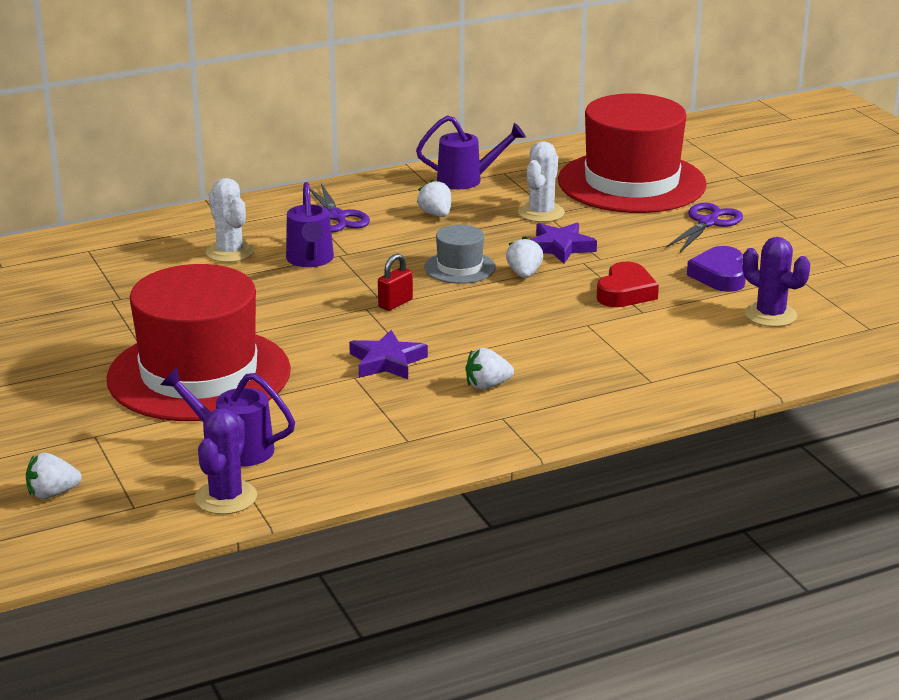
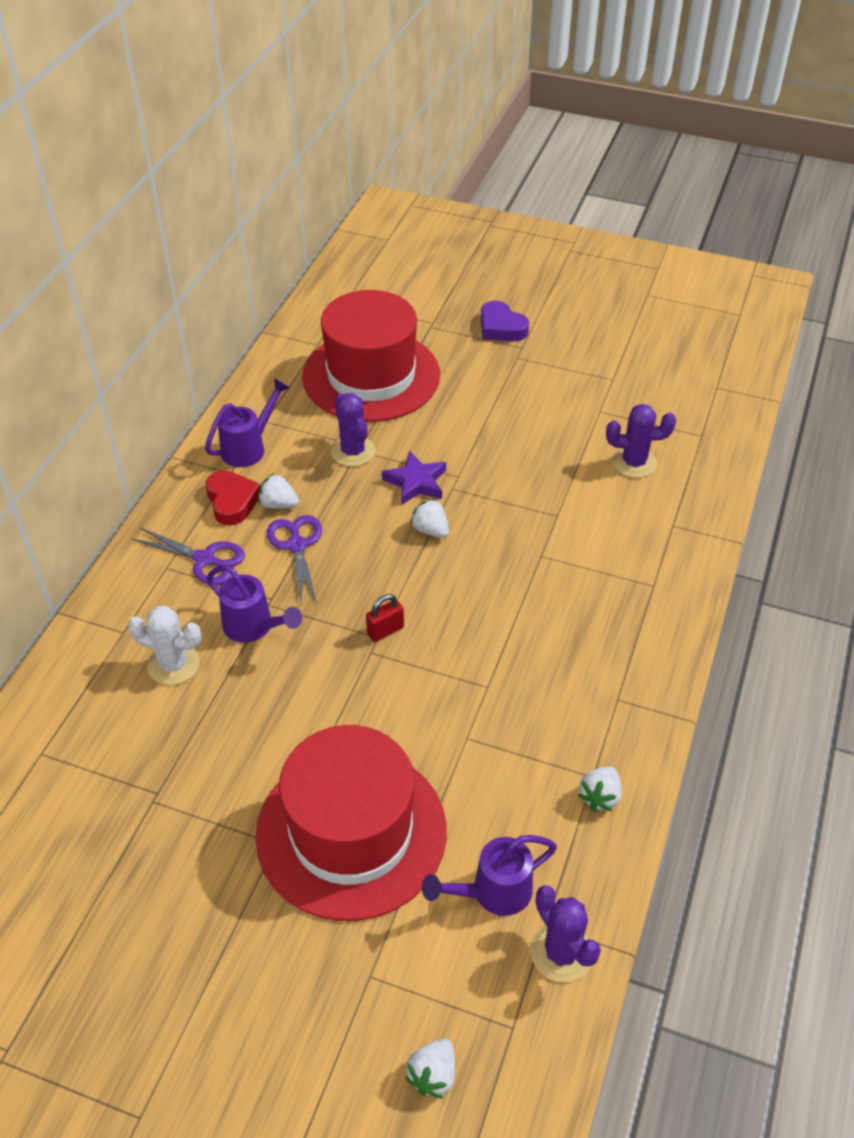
camera: 45 degrees left, 20 degrees up
purple star [349,330,428,379] -> none
red padlock [378,254,413,311] -> red padlock turned 60 degrees clockwise [366,594,404,642]
grey hat [424,225,496,284] -> none
white strawberry [466,348,514,390] -> white strawberry moved to [578,767,622,811]
white cactus [518,141,565,222] -> purple cactus [331,393,375,467]
red heart [596,262,659,307] -> red heart moved to [206,470,261,525]
purple scissors [666,203,743,252] -> purple scissors moved to [267,515,322,603]
purple heart [687,246,746,292] -> purple heart moved to [481,301,529,341]

